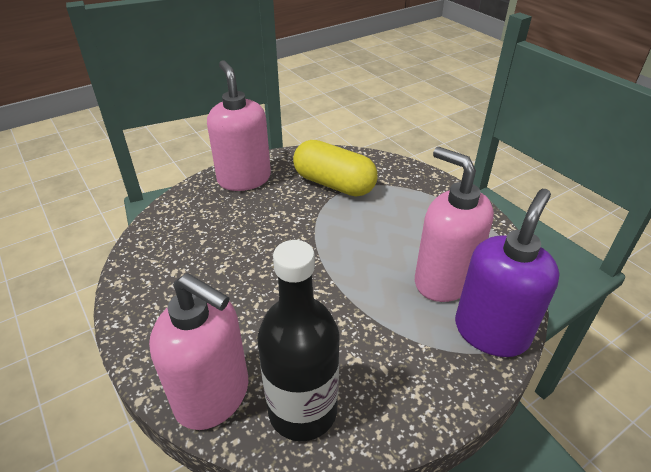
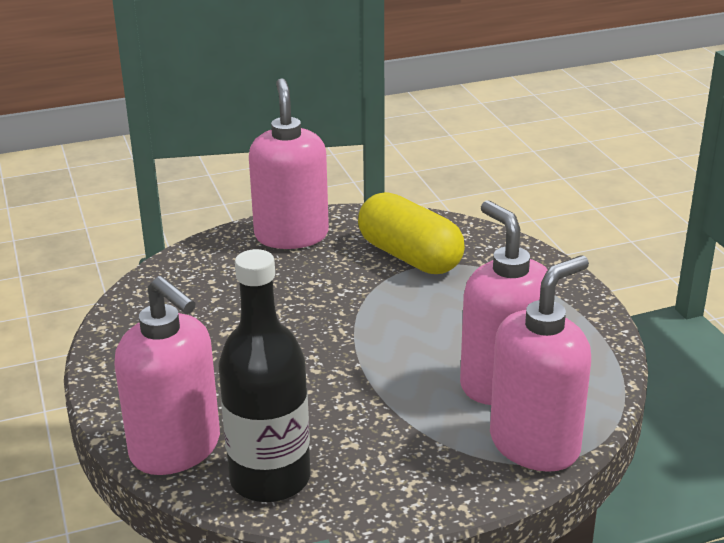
camera: 15 degrees right, 10 degrees down
purple soap dispenser [455,189,560,357] -> pink soap dispenser [490,255,591,472]

